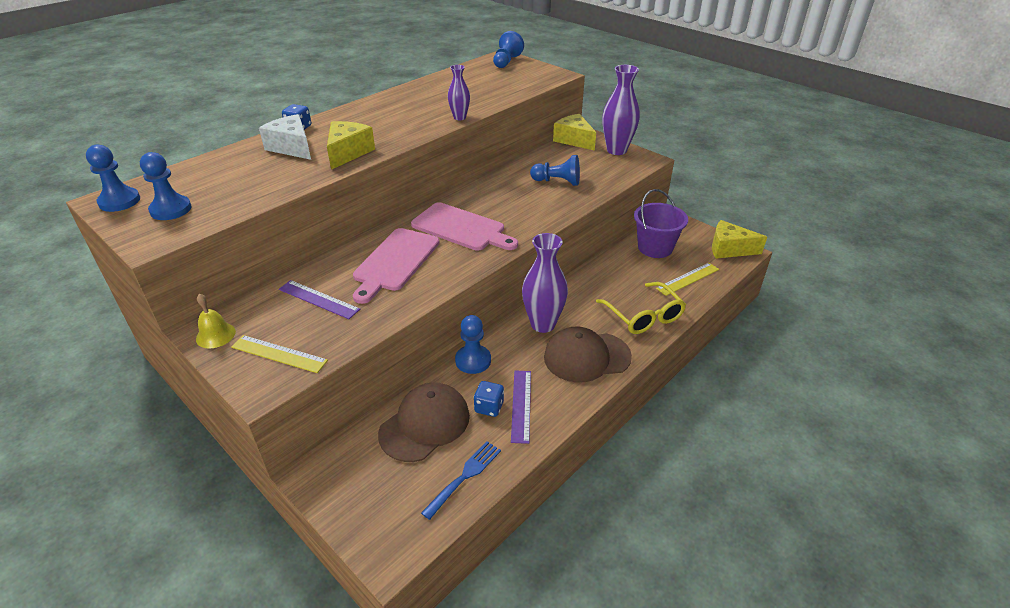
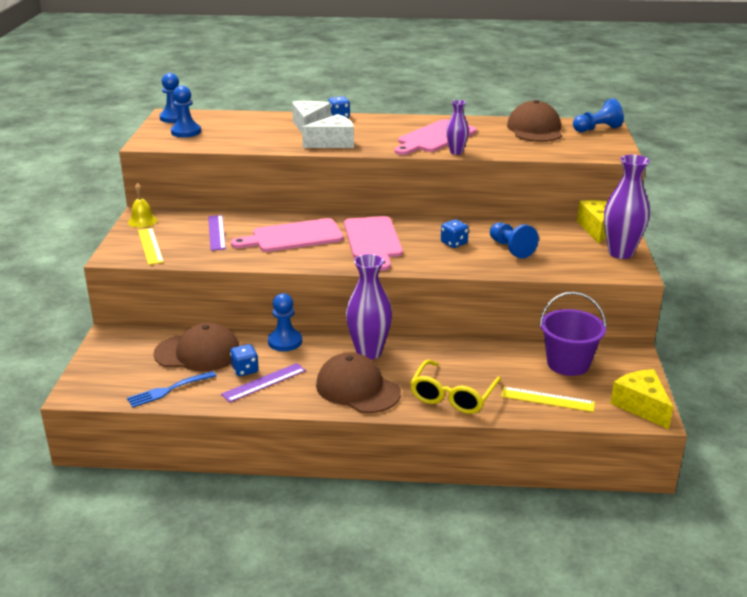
camera: 50 degrees right, 10 degrees down
yellow cheese [327,121,375,170] -> white cheese [302,114,354,148]
blue fork [421,441,501,520] -> blue fork turned 150 degrees clockwise [127,371,216,407]
none -> pink cutting board [395,119,477,155]
none -> blue dice [441,219,469,248]
none -> brown cap [507,100,562,142]

